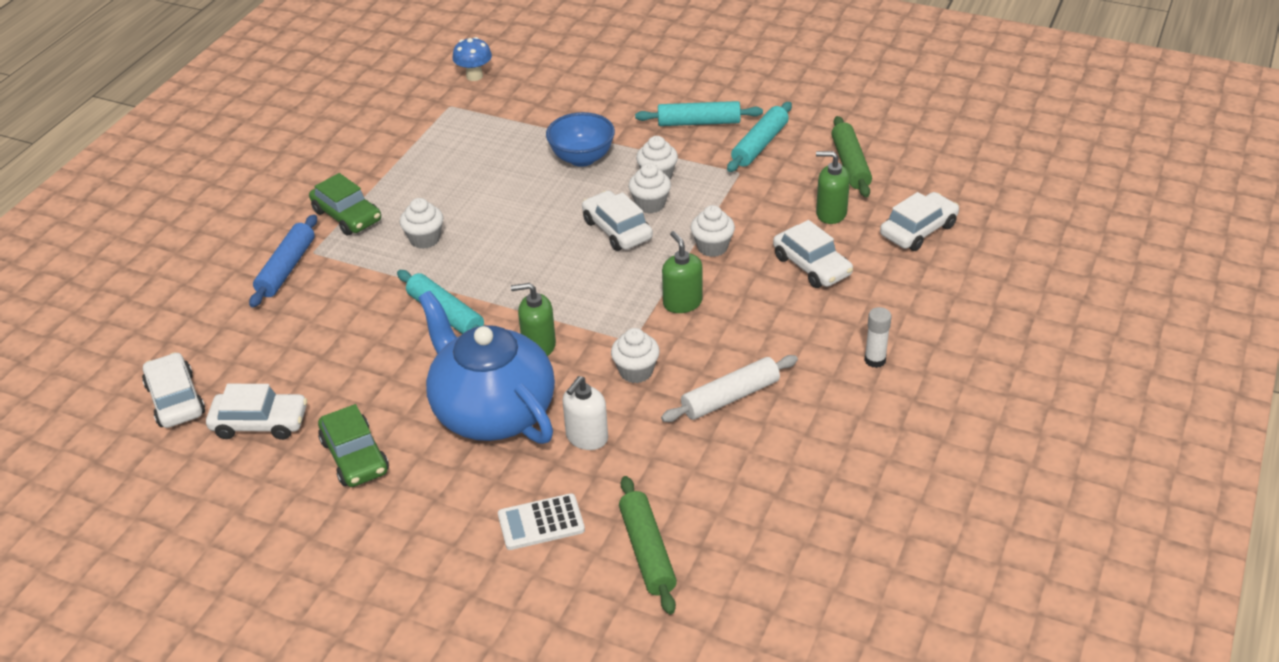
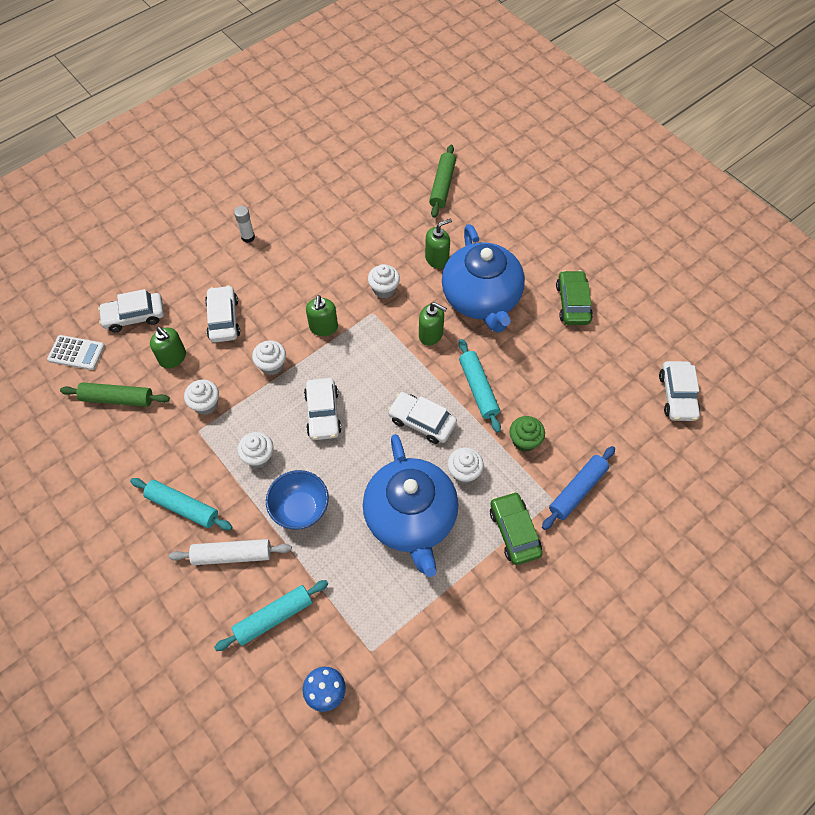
camera: 155 degrees left, 20 degrees up
white car [206,384,307,440] -> white car moved to [388,392,457,444]
white calculator [498,493,585,550] -> white calculator moved to [47,335,105,370]
white soap dispenser [562,376,608,450] -> green soap dispenser [425,218,452,269]
white cupcake [628,163,671,213] -> white cupcake moved to [184,379,219,415]
white rolling pin [661,355,798,422] -> white rolling pin moved to [169,539,292,565]
turquoise rolling pin [727,102,792,172] -> turquoise rolling pin moved to [214,580,328,651]
green rolling pin [831,116,872,197] -> green rolling pin turned 75 degrees clockwise [60,382,170,407]
none -> blue teapot [363,434,458,577]
none -> green cupcake [509,416,545,452]

